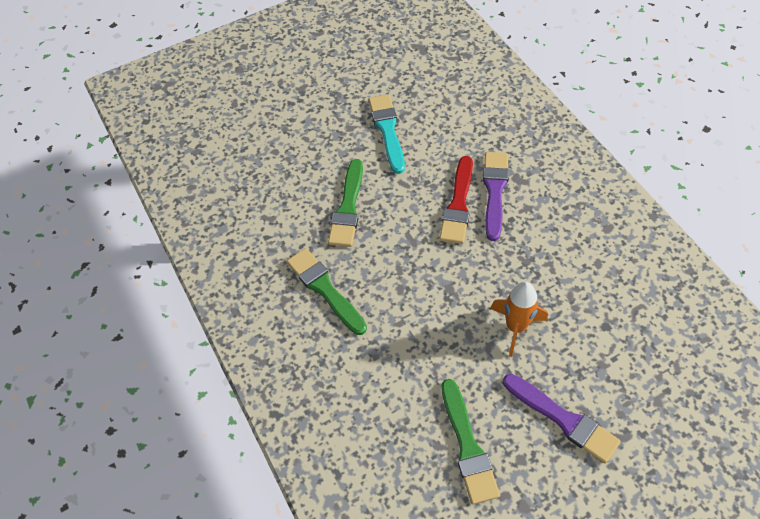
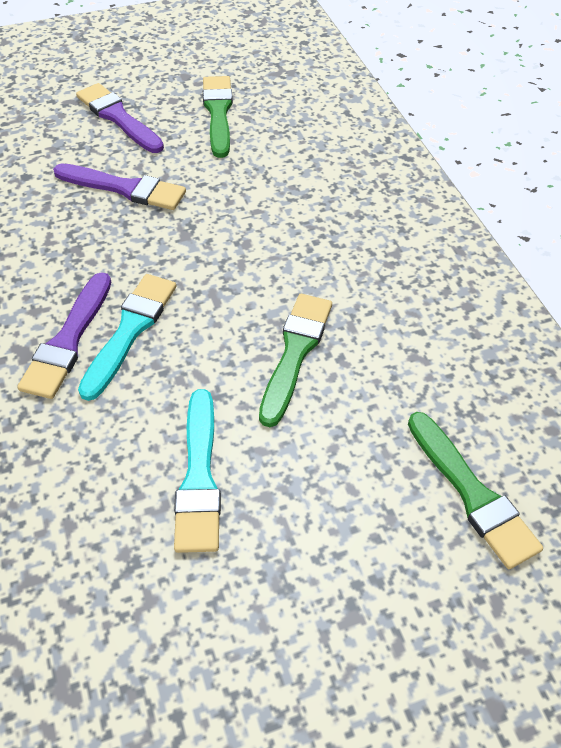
camera: 175 degrees left, 5 degrees down
green brush [287,248,367,335] -> green brush moved to [408,412,543,569]
red brush [439,156,473,244] -> turquoise brush [78,274,176,401]
orange rocket [490,282,548,357] -> purple brush [53,163,186,210]

